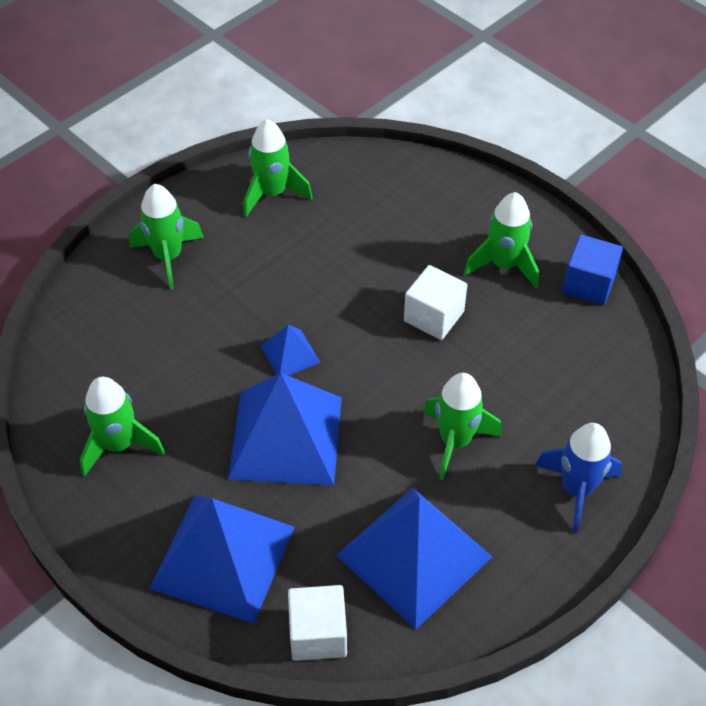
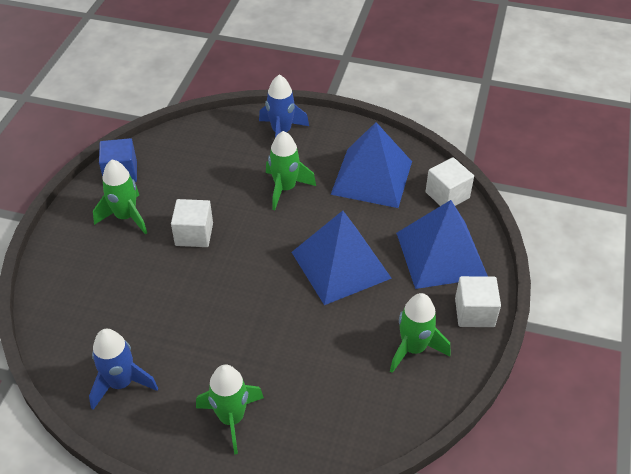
camera: 120 degrees left, 5 degrees down
green rocket [244,119,313,217] -> blue rocket [89,329,158,410]
blue pyramid [261,325,320,376] -> none
none -> white cube [455,276,501,327]

